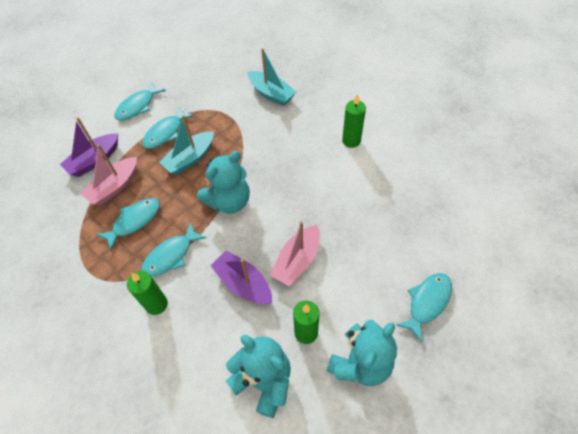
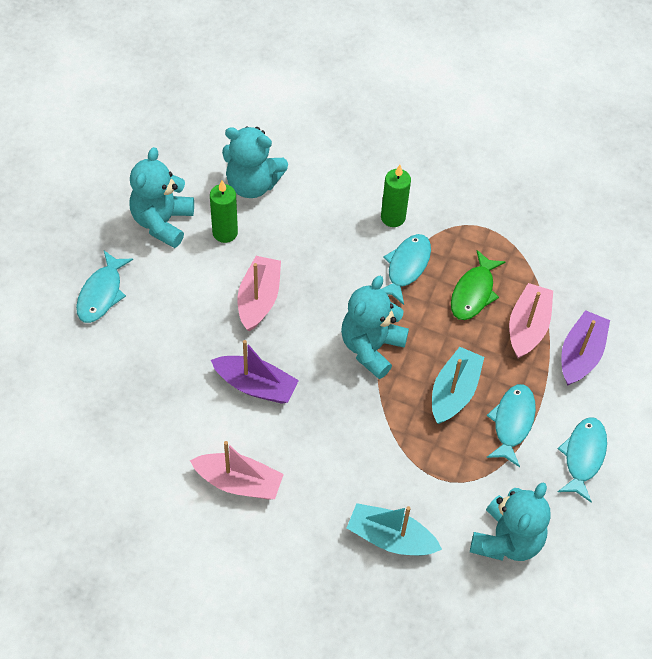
camera: 155 degrees right, 0 degrees up
turquoise fish [96,198,160,250] -> green fish [451,250,505,320]
purple boat [210,251,272,304] -> purple boat moved to [211,340,299,404]
green candle [342,94,366,148] -> pink boat [190,441,284,499]
none -> turquoise teddy bear [470,483,551,561]

